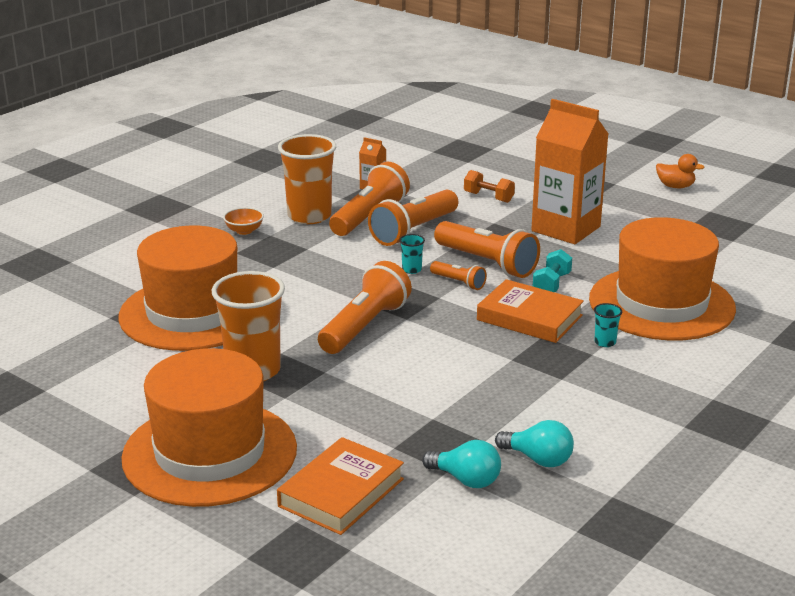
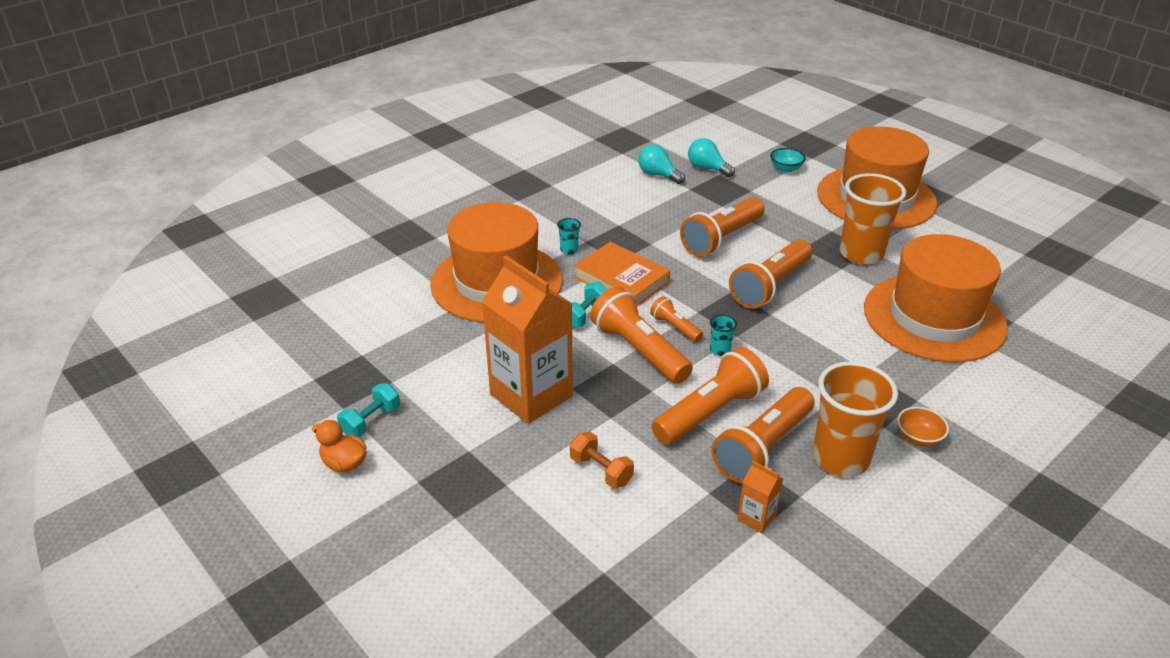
camera: 170 degrees left, 10 degrees up
orange book [277,437,404,535] -> turquoise bowl [770,148,806,173]
none -> turquoise dumbbell [337,383,400,438]
none -> orange flashlight [680,197,765,257]

